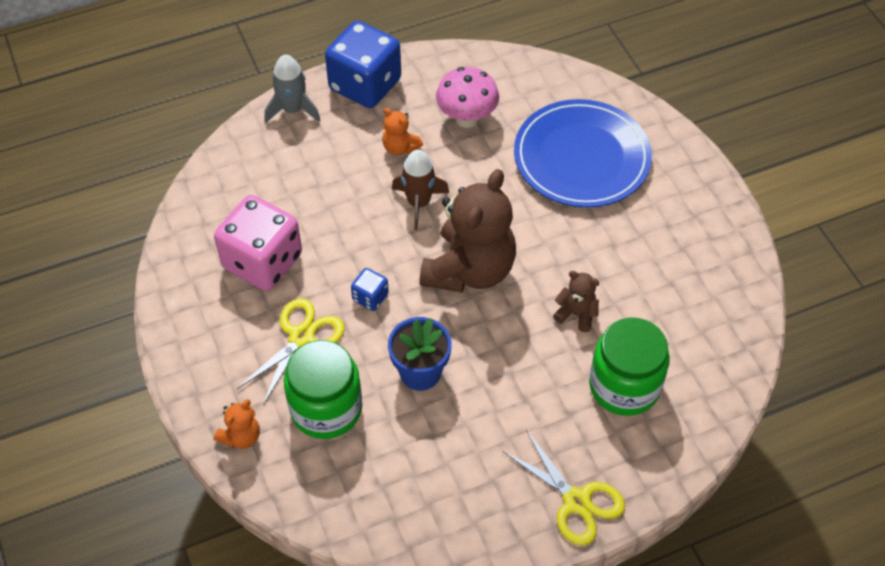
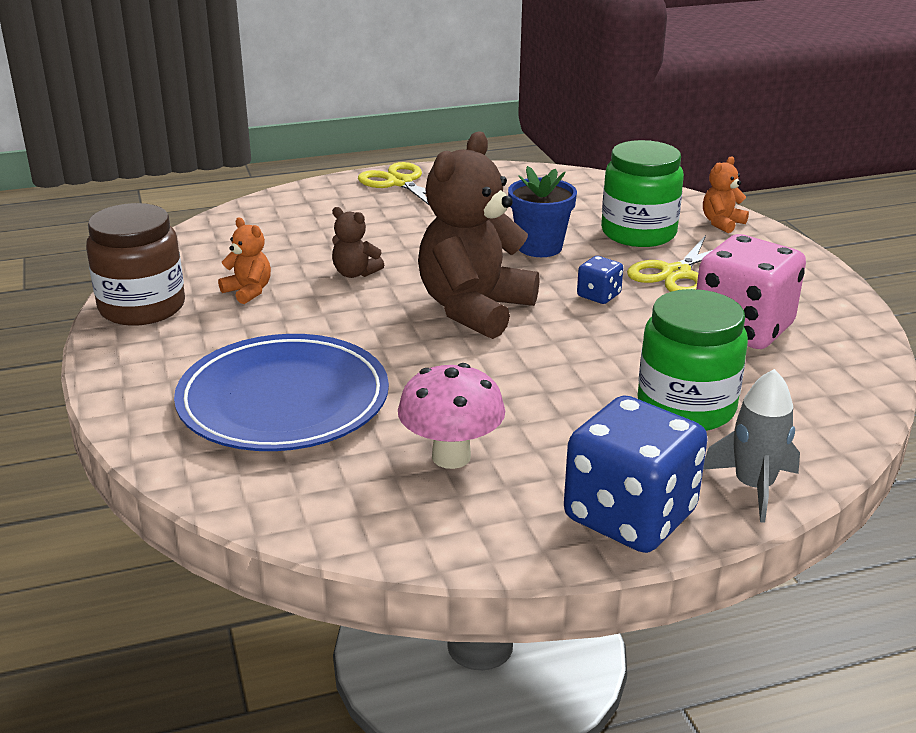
camera: 175 degrees left, 25 degrees down
orange teddy bear [382,108,423,155] -> orange teddy bear moved to [218,218,271,304]
brown rocket [392,150,449,230] -> none
green jar [589,317,670,416] -> green jar moved to [637,289,748,431]
none -> brown jar [86,203,185,326]

